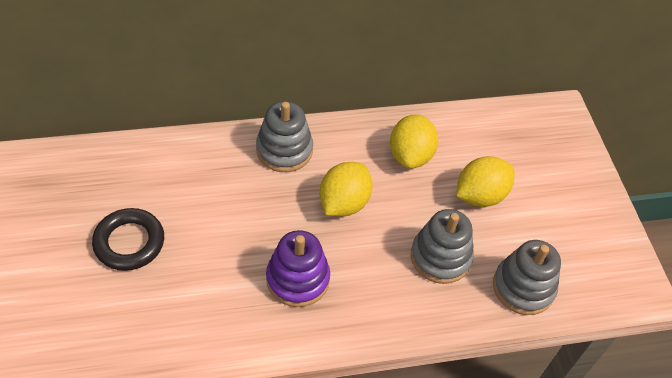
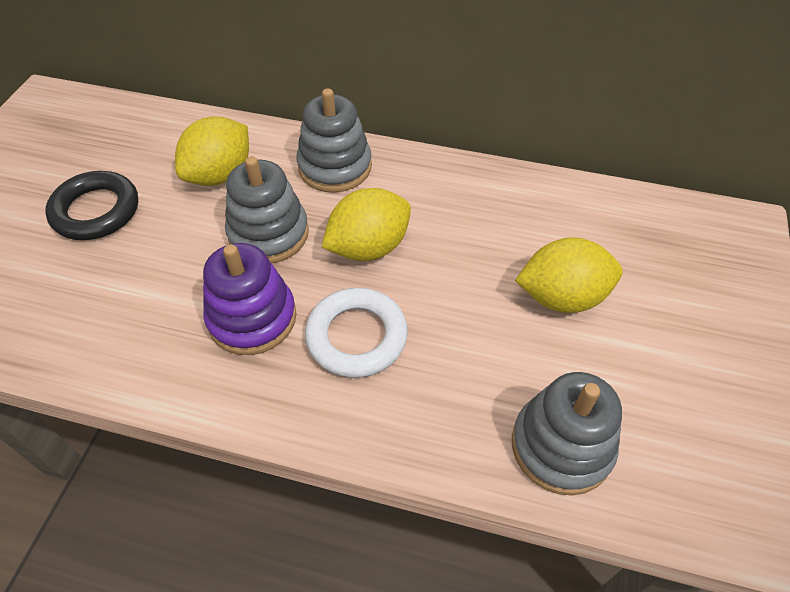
camera: 30 degrees right, 0 degrees up
yellow lemon [390,114,438,169] -> yellow lemon moved to [175,116,249,186]
grey stacking toy [411,209,474,284] -> grey stacking toy moved to [225,156,309,263]
none -> white ring [305,288,408,378]

